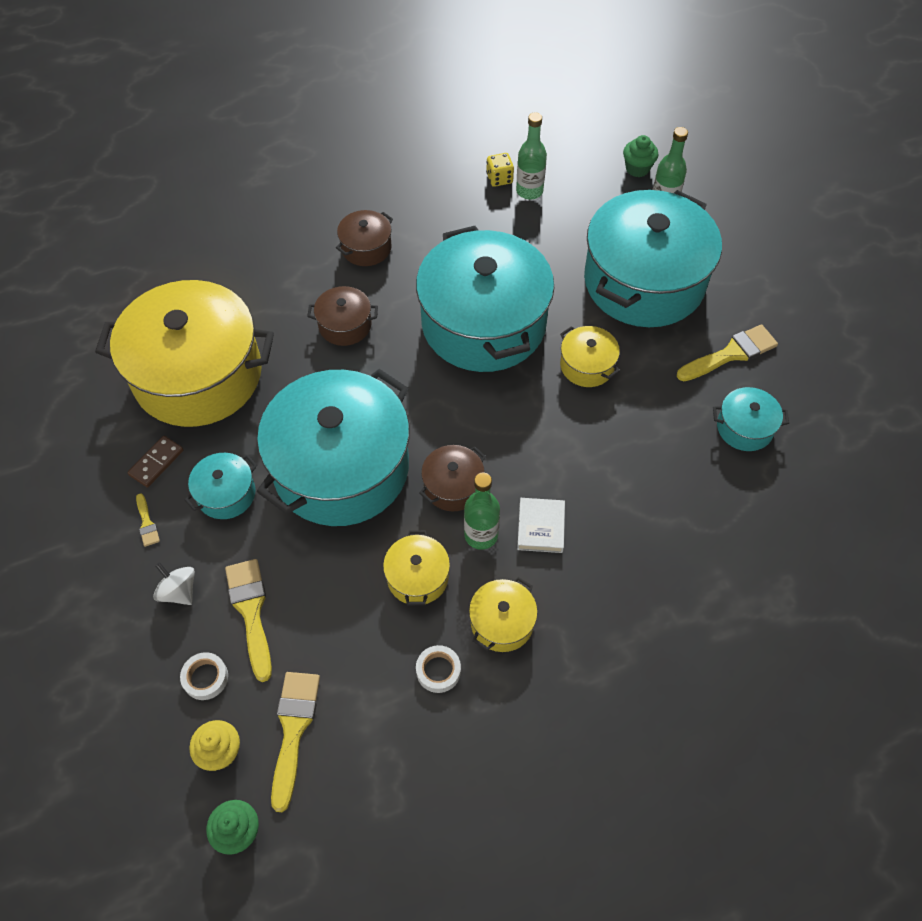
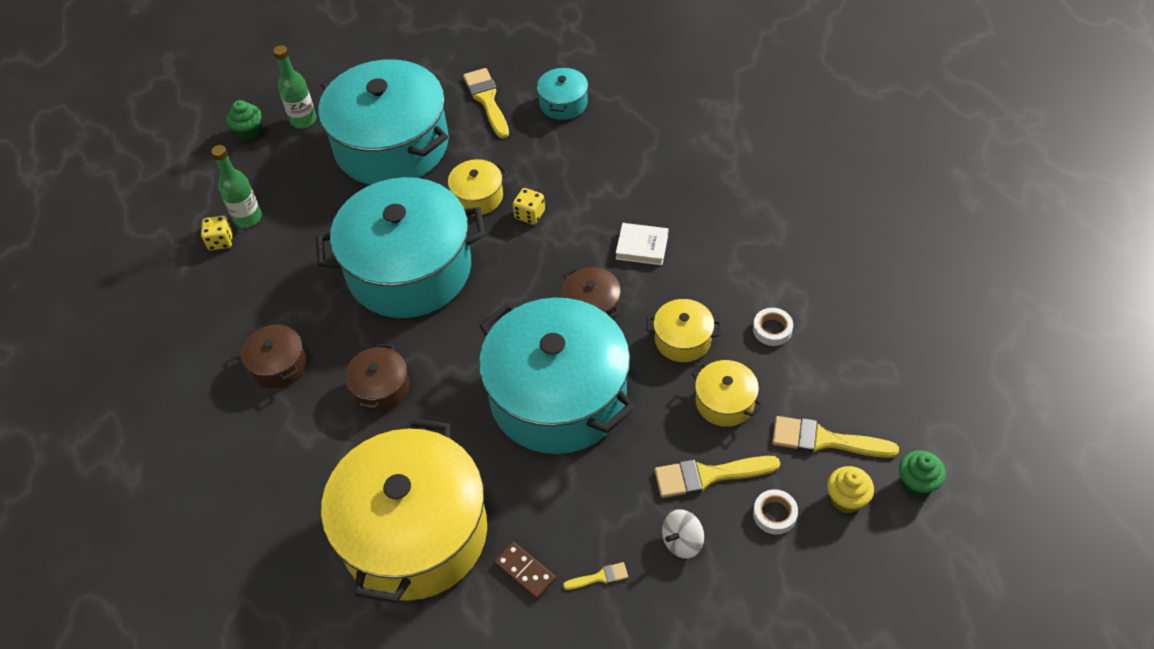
camera: 80 degrees left, 5 degrees down
turquoise pot [184,453,257,519] -> none
green bottle [464,473,500,550] -> none
yellow pot [469,577,538,652] -> yellow pot moved to [691,360,763,427]
none -> yellow dice [513,188,545,225]

